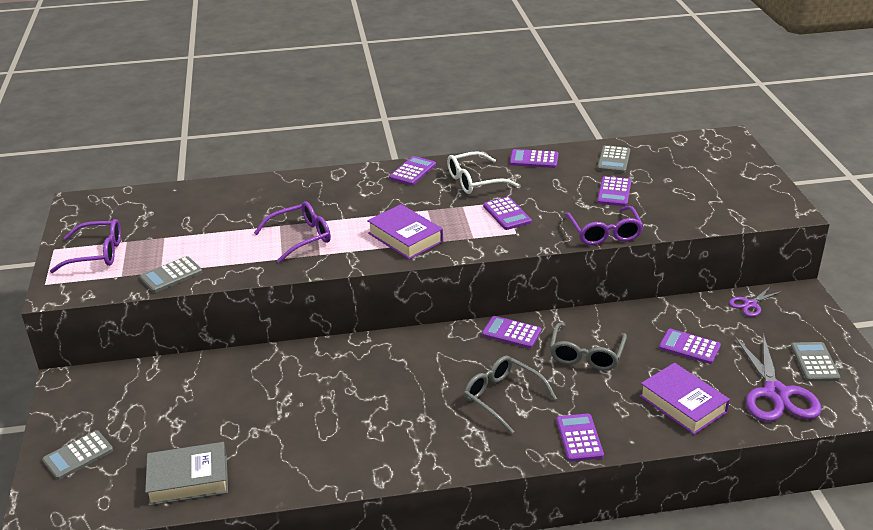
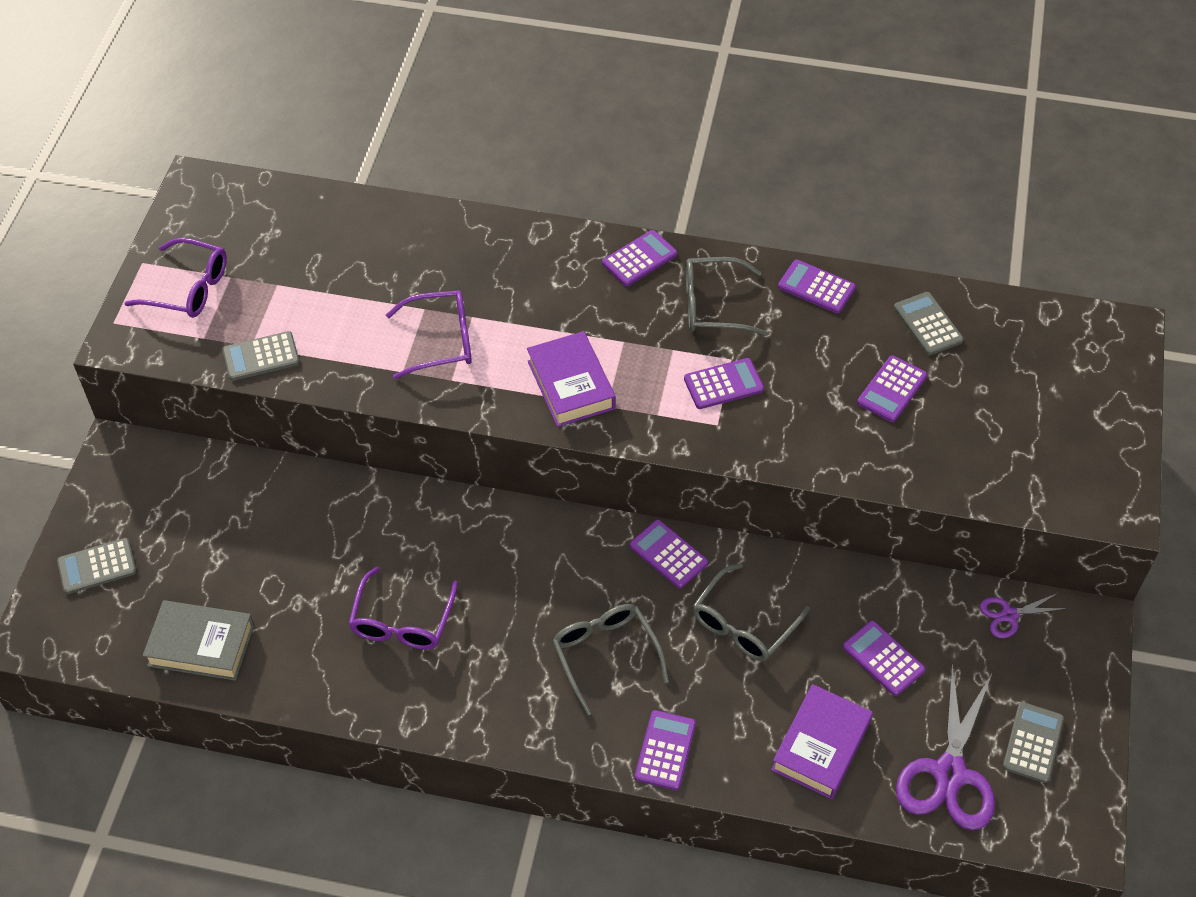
camera: 20 degrees right, 20 degrees up
white glasses [447,151,519,194] -> grey glasses [686,257,767,336]
purple calculator [483,197,532,230] -> purple calculator turned 105 degrees counterclockwise [684,358,764,409]
purple glasses [565,206,643,245] -> purple glasses moved to [348,567,458,650]
grey calculator [597,145,630,173] -> grey calculator turned 120 degrees clockwise [894,292,964,355]
purple book [640,363,730,435] -> purple book turned 45 degrees clockwise [771,684,873,799]

